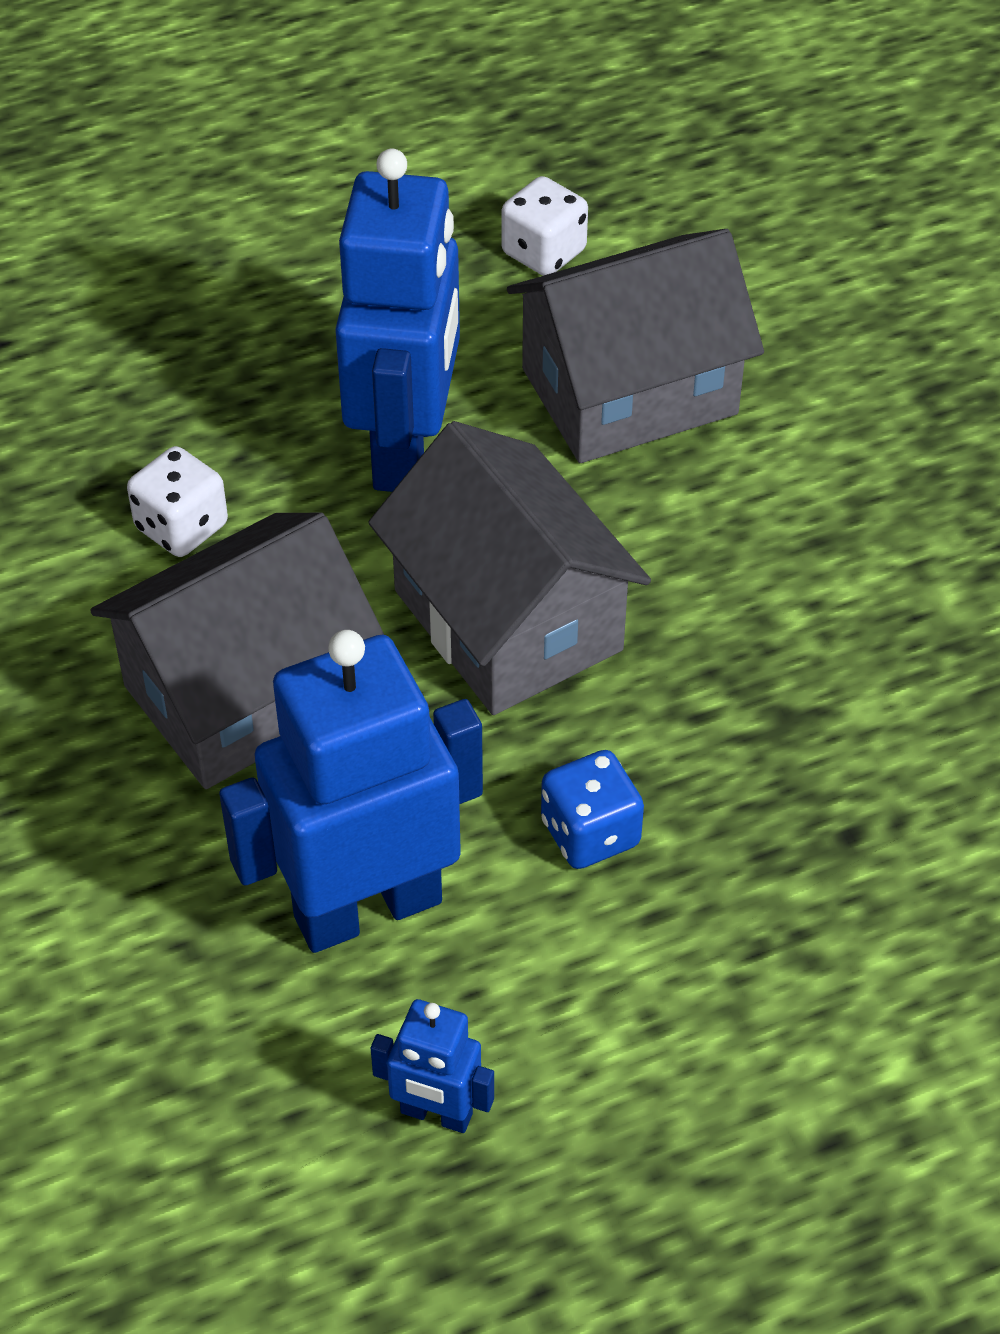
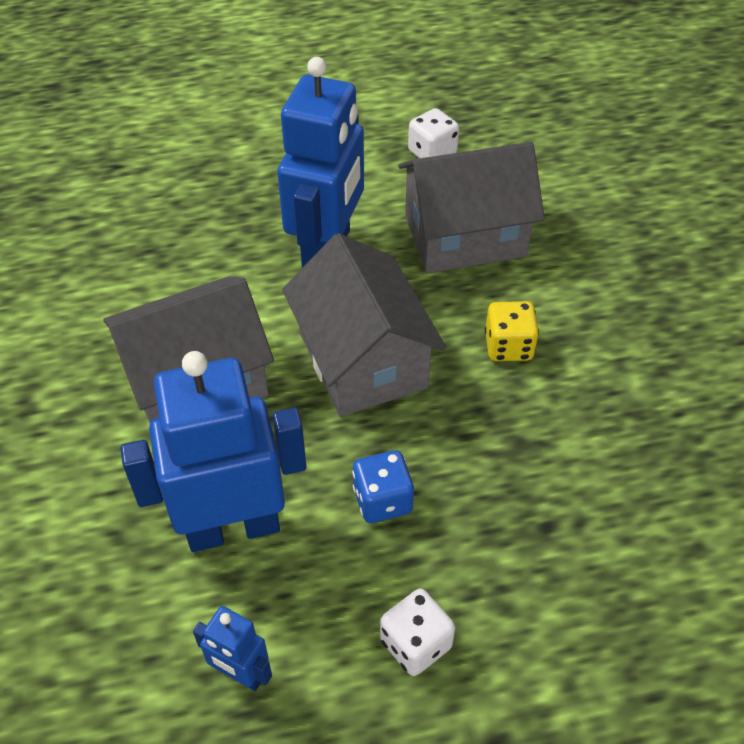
camera: 10 degrees right, 0 degrees up
white dice [127,446,228,557] -> white dice moved to [380,589,455,676]
none -> yellow dice [485,301,539,361]

